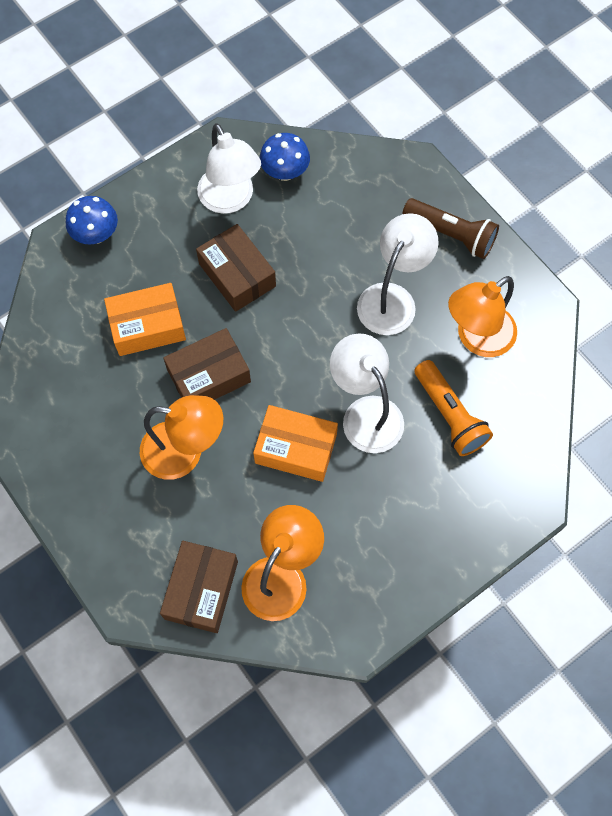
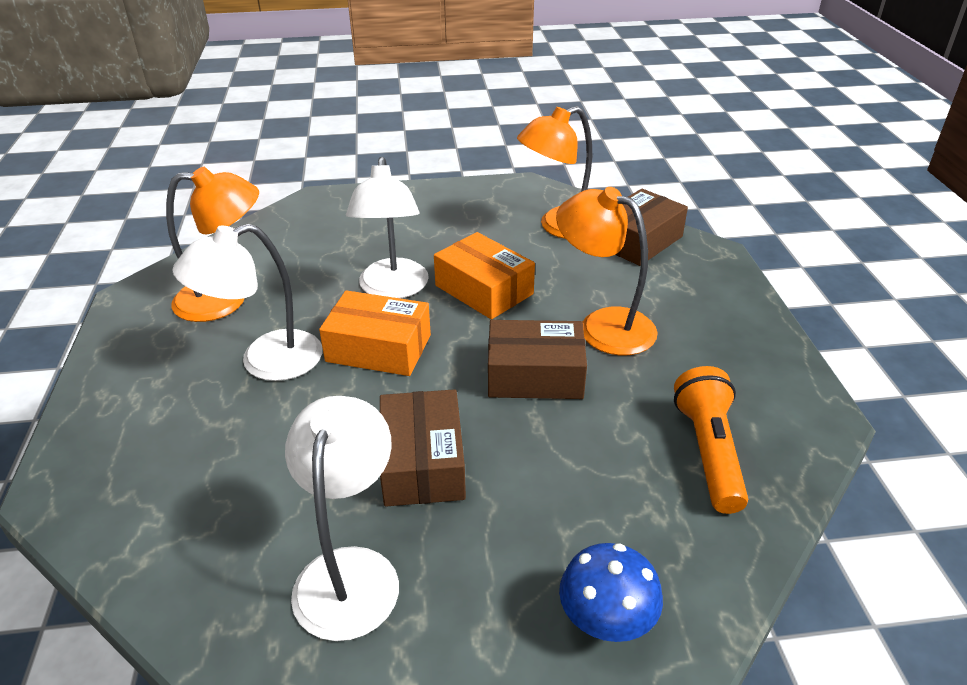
camera: 150 degrees left, 30 degrees down
orange box [104,283,186,356] -> orange box moved to [319,290,431,376]
blue mushroom [260,133,310,181] -> none
brown flashlight [402,198,499,259] -> none
orange flashlight [414,360,493,456] -> orange flashlight moved to [674,366,748,514]

